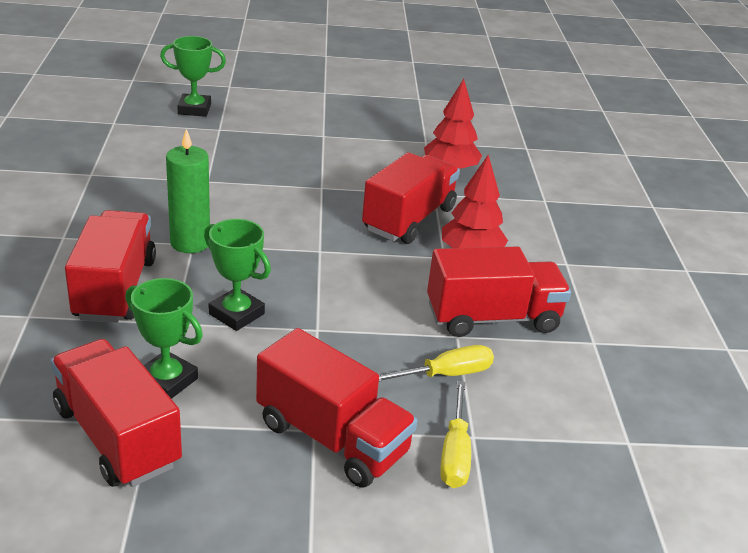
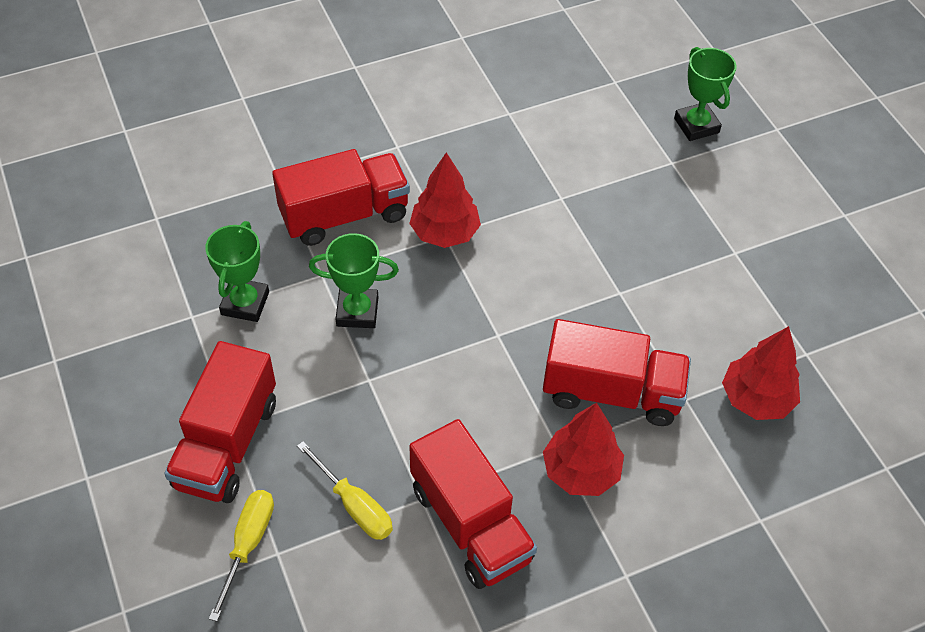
camera: 70 degrees right, 20 degrees up
red truck [50,339,182,487] -> none
green candle [166,129,210,253] -> red tree [409,152,481,248]
green trophy [204,219,271,331] -> green trophy turned 75 degrees clockwise [309,233,399,328]
yellow screwdriver [440,381,471,488] -> yellow screwdriver turned 120 degrees clockwise [209,490,274,622]

